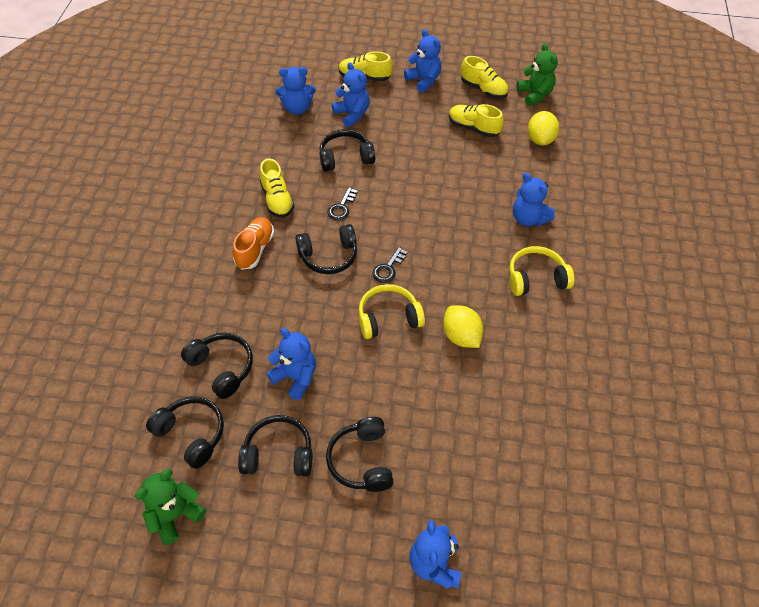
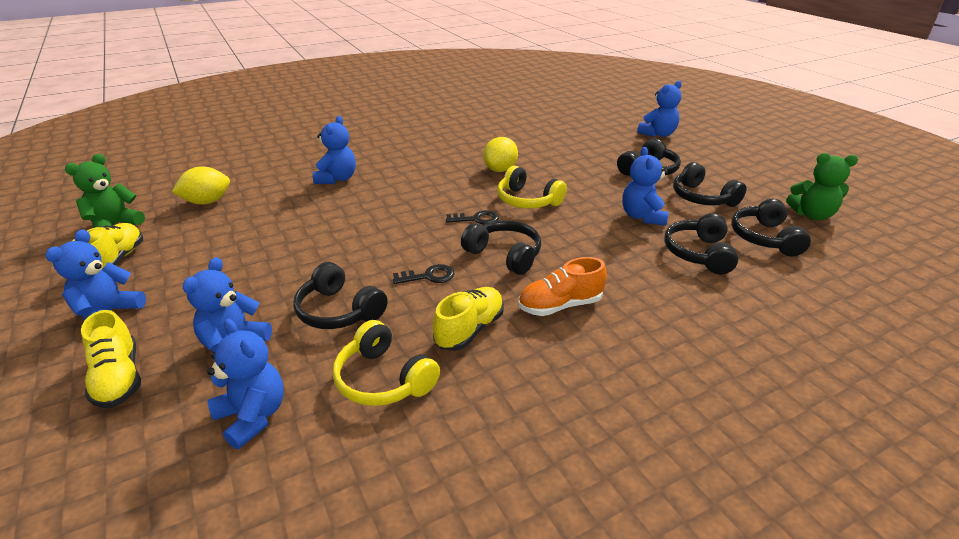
camera: 125 degrees left, 20 degrees down
yellow shoe [449,104,504,137] -> none
yellow headphones [509,246,574,296] -> yellow headphones moved to [333,320,440,406]

